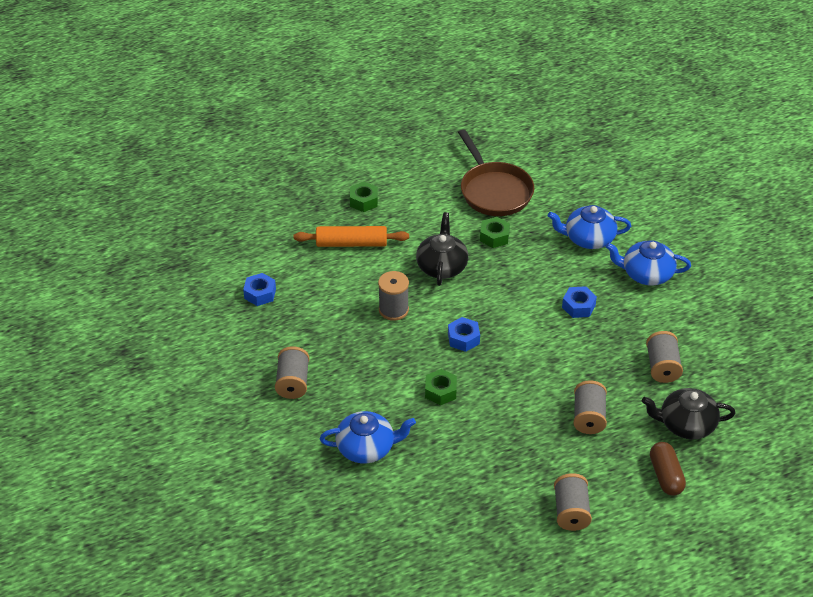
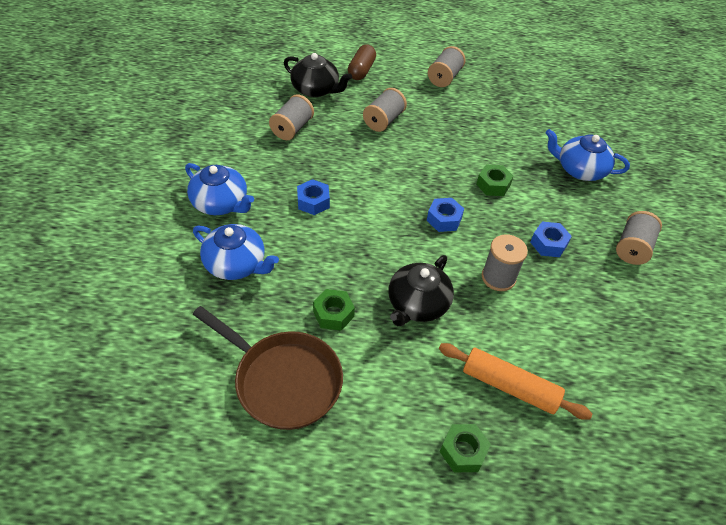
camera: 155 degrees left, 5 degrees up
blue nut [243,273,276,306] -> blue nut moved to [530,222,572,257]
brown pan [458,130,534,216] -> brown pan turned 120 degrees clockwise [193,306,343,430]

